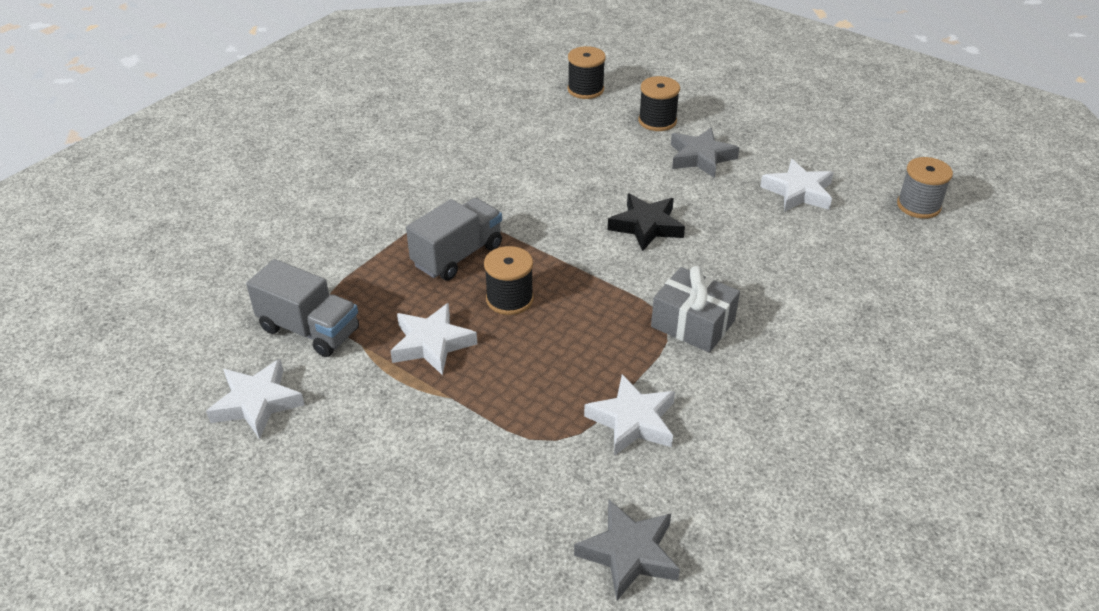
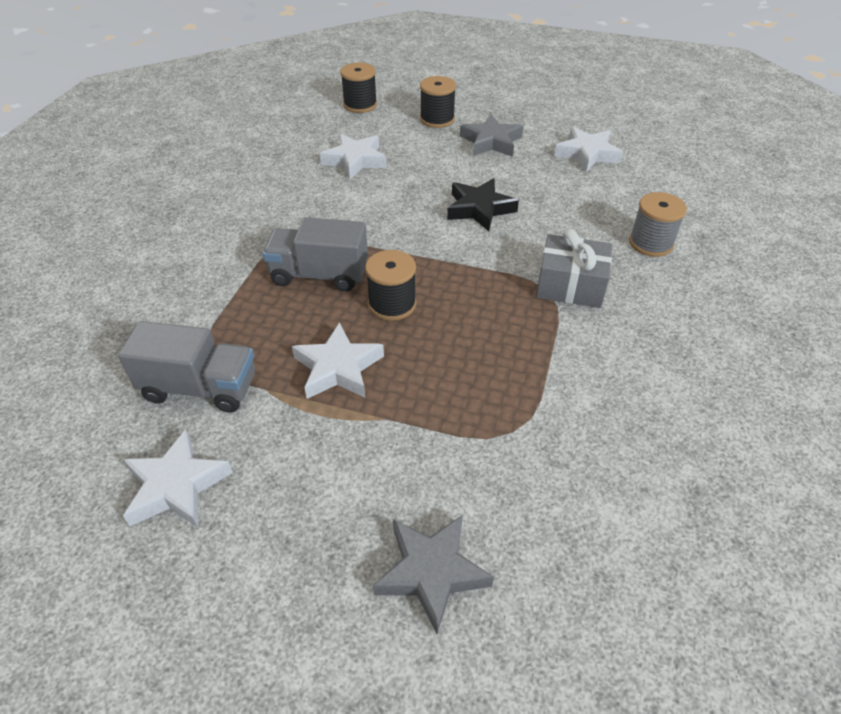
camera: 20 degrees left, 5 degrees up
grey truck [406,198,502,281] -> grey truck turned 105 degrees counterclockwise [263,217,368,292]
grey star [574,500,680,601] -> grey star moved to [373,515,494,634]
white star [584,374,675,456] -> white star moved to [320,134,387,179]
grey spool [897,157,953,219] -> grey spool moved to [629,192,687,257]

